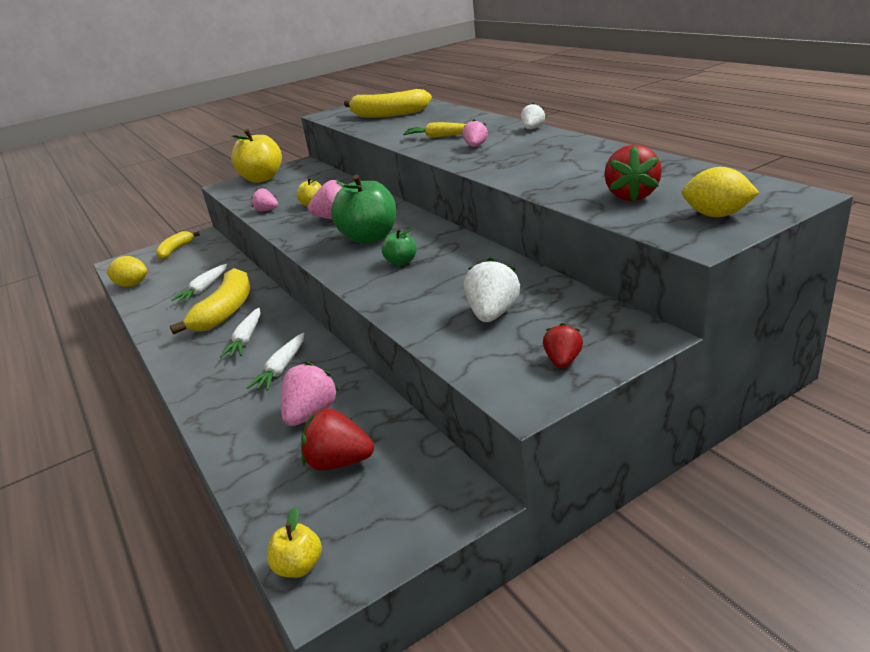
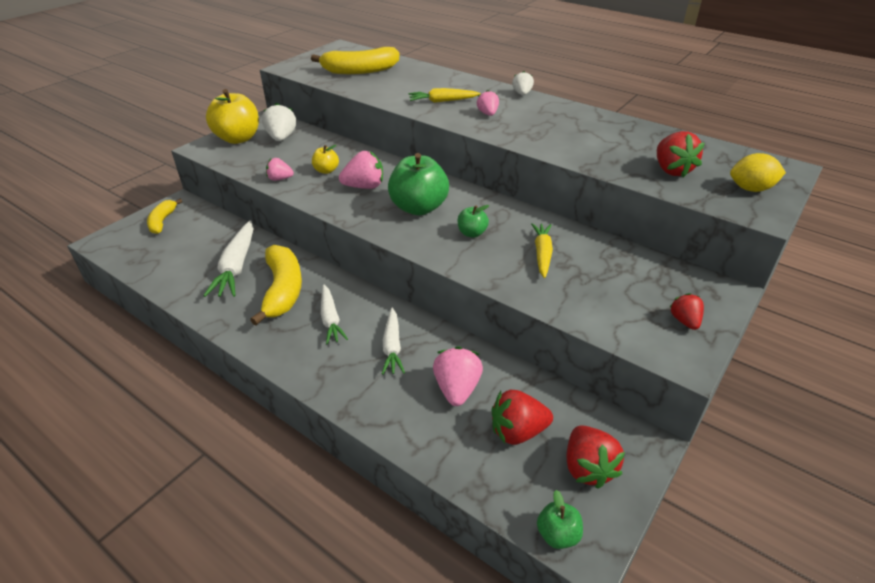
camera: 25 degrees left, 10 degrees up
yellow lemon [106,256,147,287] -> none
white carrot [171,264,227,302] -> white carrot [203,220,254,297], size x1.56
yellow apple [267,507,322,578] -> green apple [537,490,583,549]
white strawberry [464,258,520,322] -> white strawberry moved to [262,103,296,141]
none -> yellow carrot [531,223,553,278]
none -> red strawberry [566,426,625,489]

